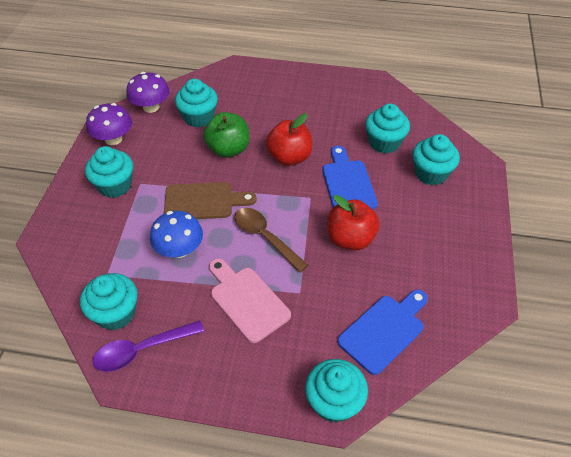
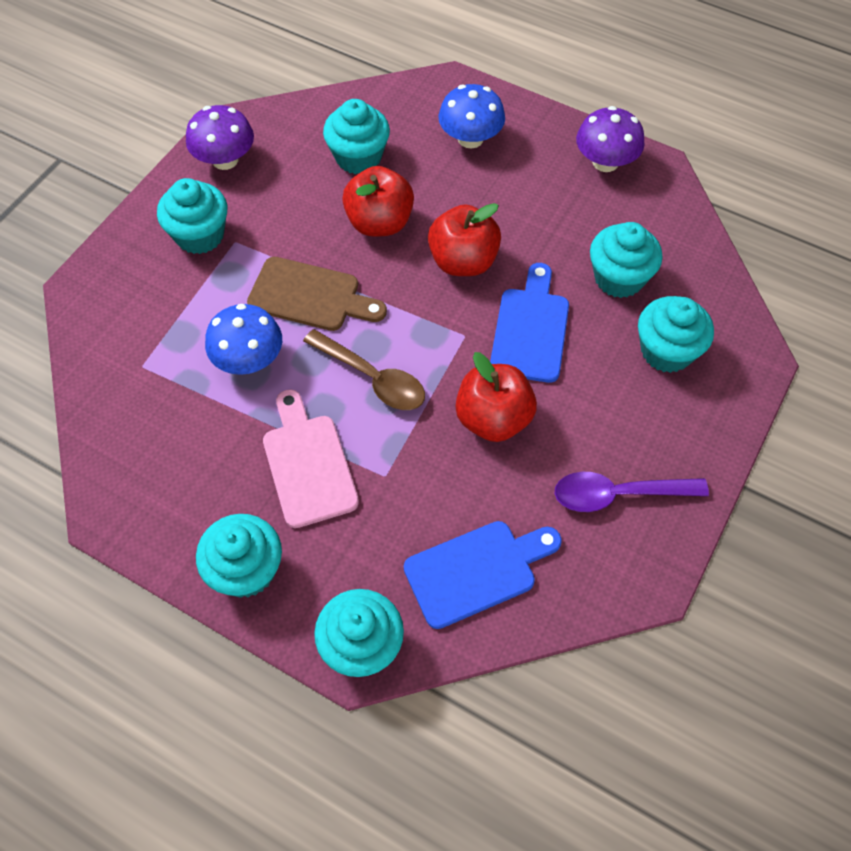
camera: 20 degrees right, 10 degrees up
turquoise cupcake [80,273,138,330] -> turquoise cupcake moved to [196,514,282,598]
purple spoon [93,320,204,372] -> purple spoon moved to [554,472,709,512]
purple mushroom [126,72,170,113] -> purple mushroom moved to [576,106,645,172]
green apple [203,112,249,158] -> red apple [342,166,414,237]
brown spoon [234,208,309,273] -> brown spoon turned 150 degrees clockwise [303,329,425,410]
none -> blue mushroom [438,84,505,149]

